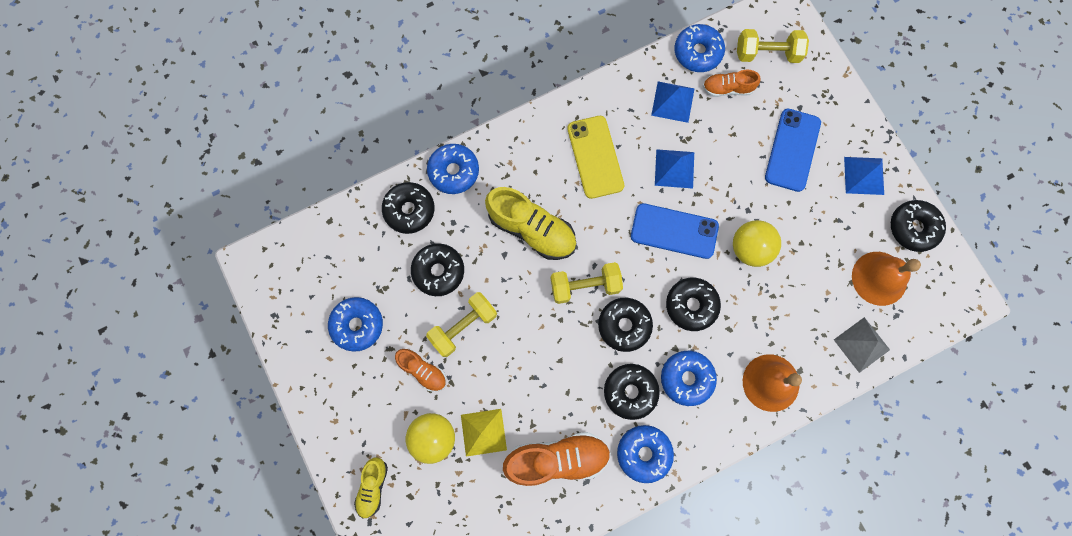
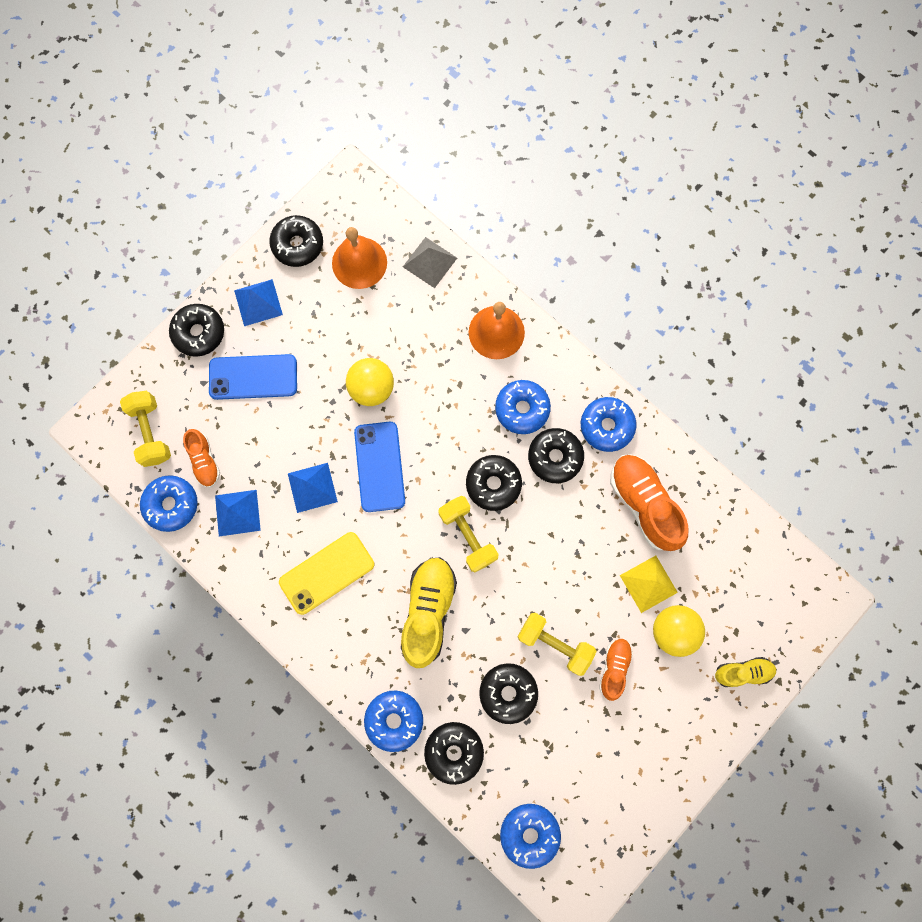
camera: 110 degrees left, 0 degrees up
blue donut [328,297,383,352] -> blue donut moved to [500,804,561,869]
black donut [666,278,721,331] -> black donut moved to [169,304,224,357]

